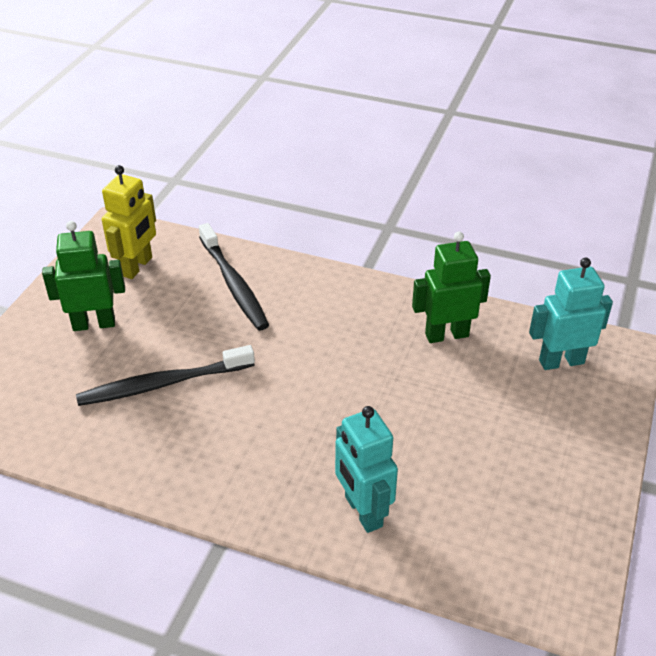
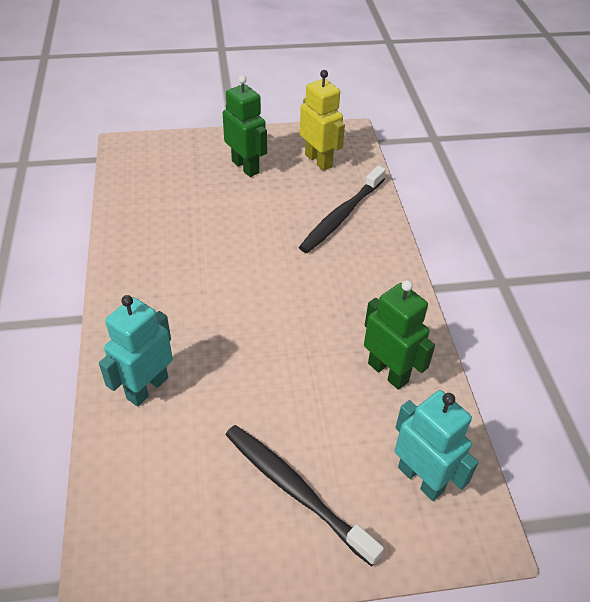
camera: 60 degrees right, 5 degrees up
black toothbrush [76,345,255,406] -> black toothbrush moved to [226,425,384,567]
yellow robot [102,165,156,279] -> yellow robot turned 120 degrees counterclockwise [300,70,345,171]

